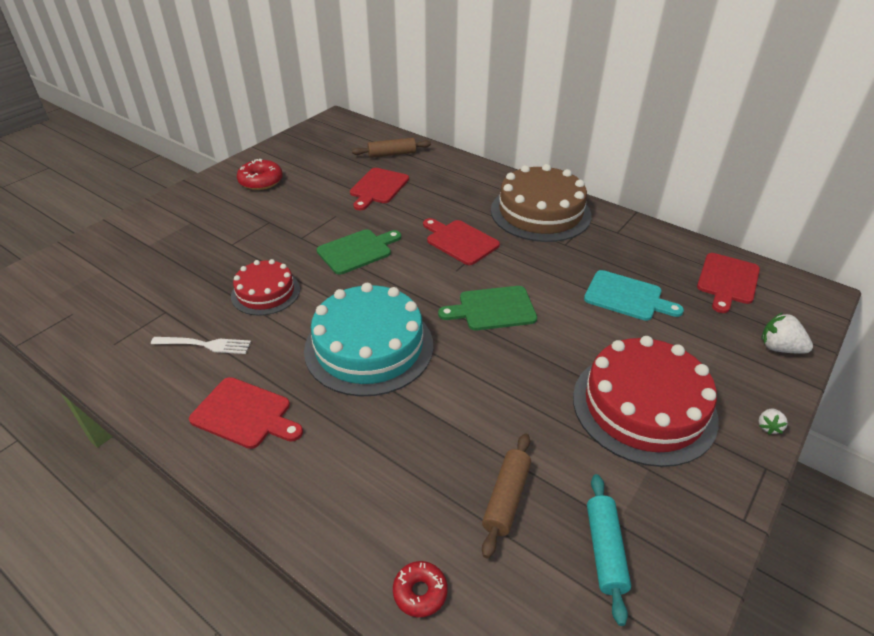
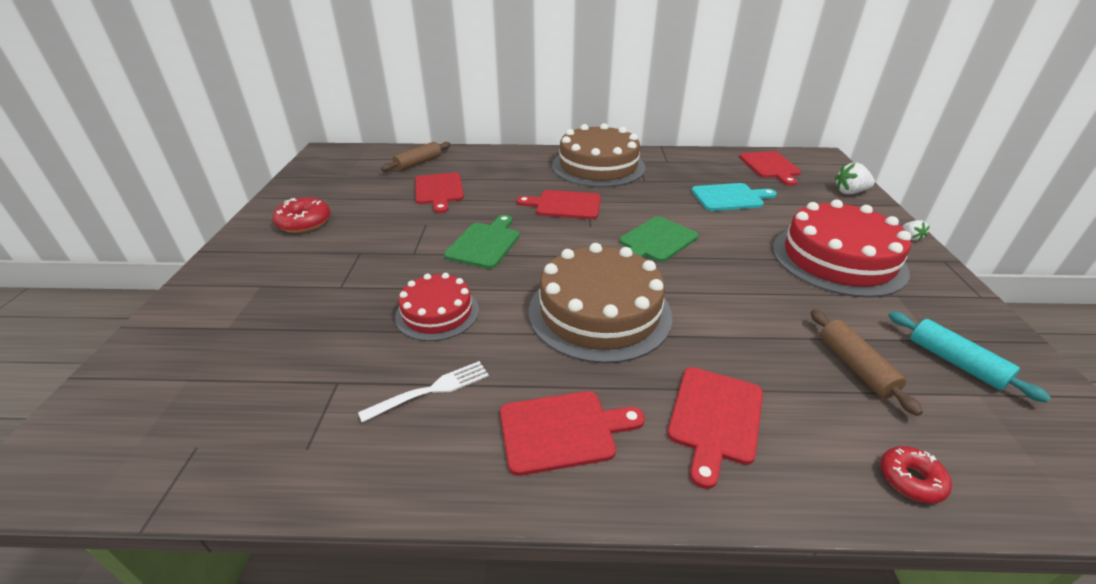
camera: 35 degrees left, 5 degrees down
turquoise cake [304,283,433,397] -> brown cake [529,243,673,364]
none -> red cutting board [667,367,763,489]

